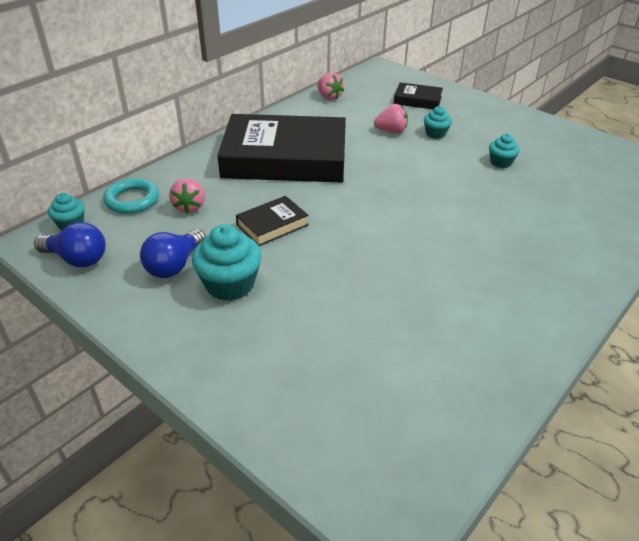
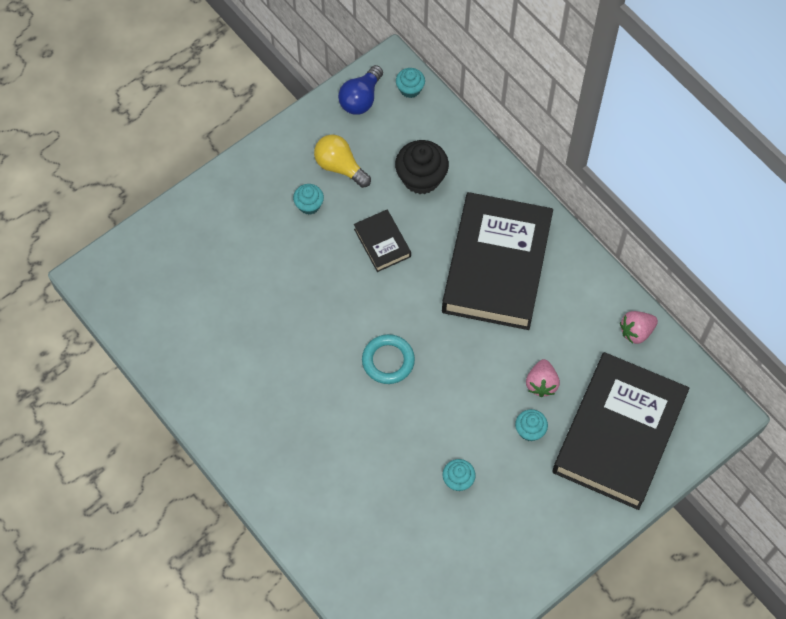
camera: 100 degrees right, 25 degrees up
turquoise ring [103,178,159,214] -> turquoise ring moved to [362,334,415,384]
blue light bulb [140,229,206,278] -> yellow light bulb [314,135,371,188]
pink strawberry [169,178,205,214] -> black cupcake [395,140,449,194]
turquoise cupcake [192,224,262,301] -> turquoise cupcake [293,184,324,215], size x0.57
black book [394,83,443,109] -> black book [552,352,690,510], size x2.31

